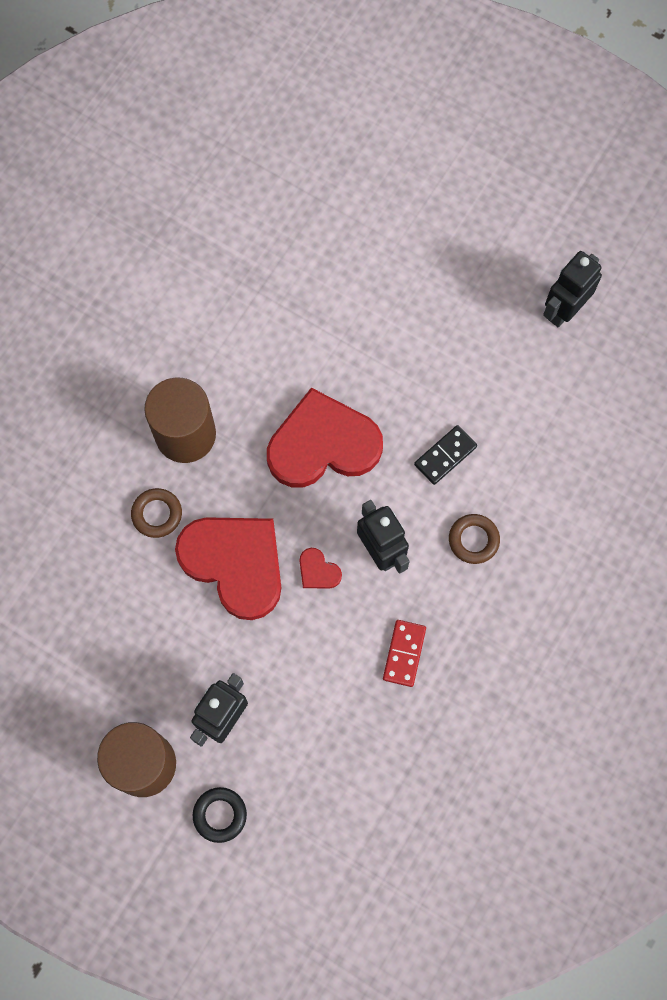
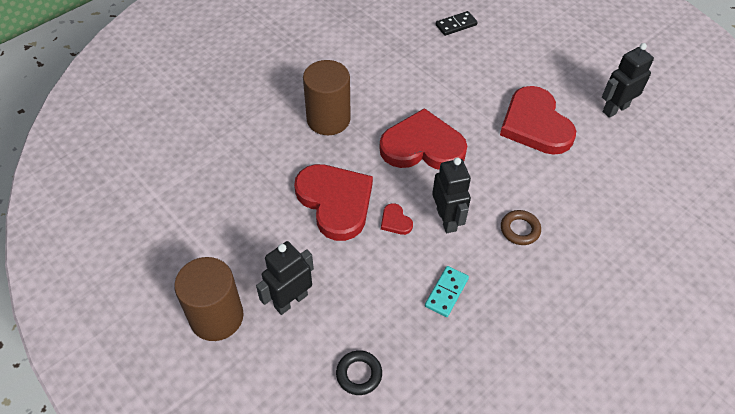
camera: 15 degrees right, 20 degrees down
brown ring [131,488,182,538] -> none
black ring [193,787,247,843] -> black ring moved to [336,350,382,395]
red domino [383,620,426,687] -> turquoise domino [425,266,469,317]
black domino [414,425,477,485] -> black domino moved to [436,11,478,36]
none -> red heart [500,86,576,155]

